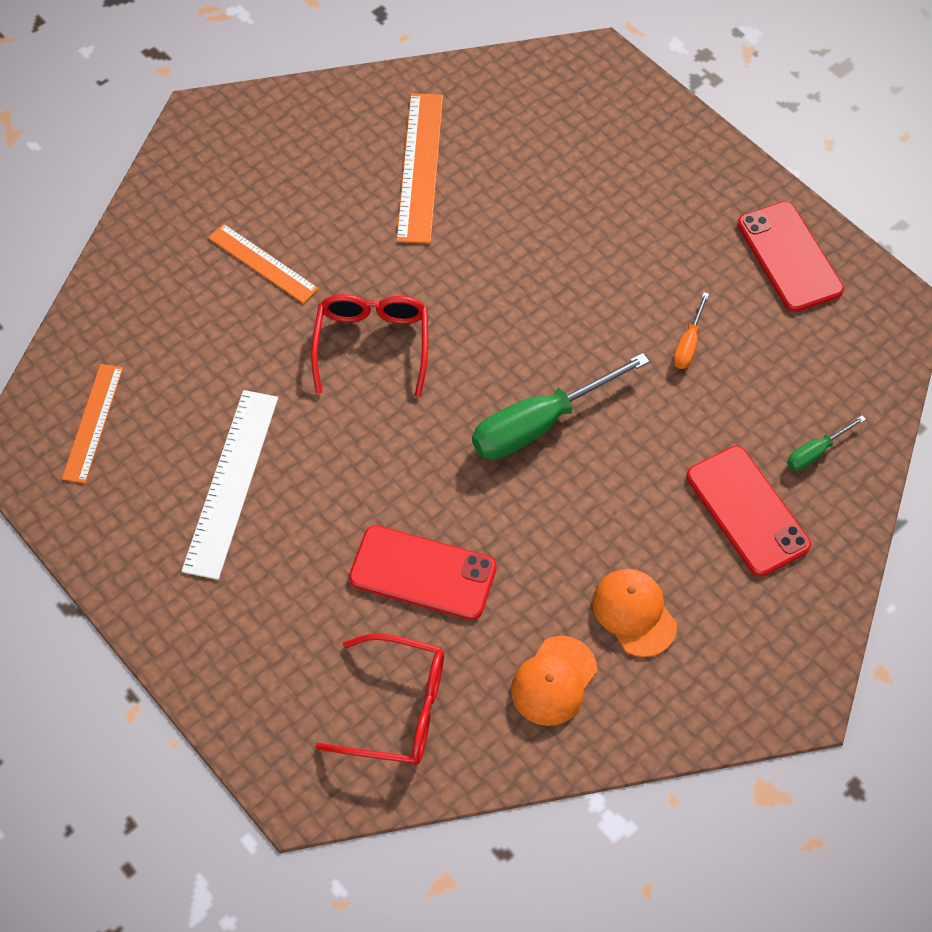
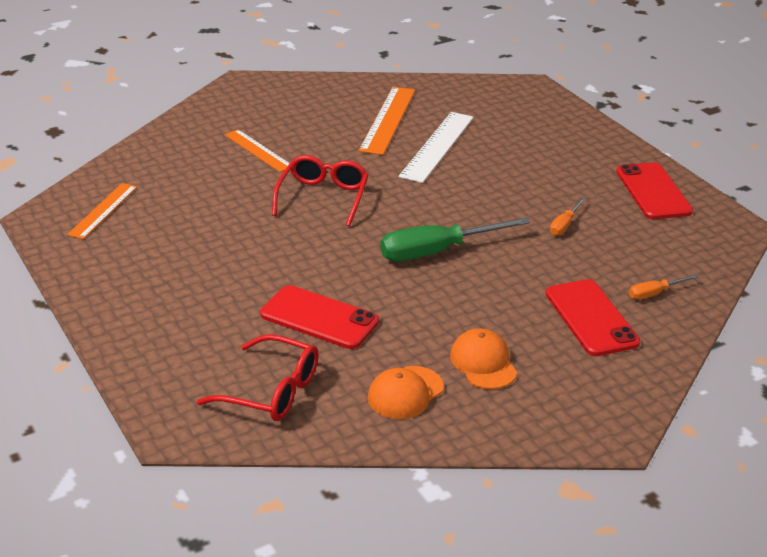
camera: 10 degrees right, 25 degrees down
white ruler [182,390,278,580] -> white ruler moved to [399,112,474,183]
green screwdriver [787,415,866,471] -> orange screwdriver [629,274,698,300]

